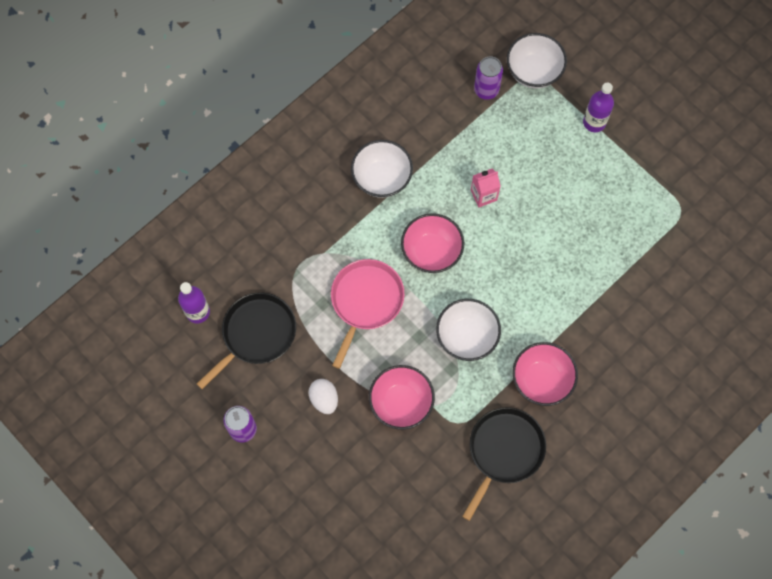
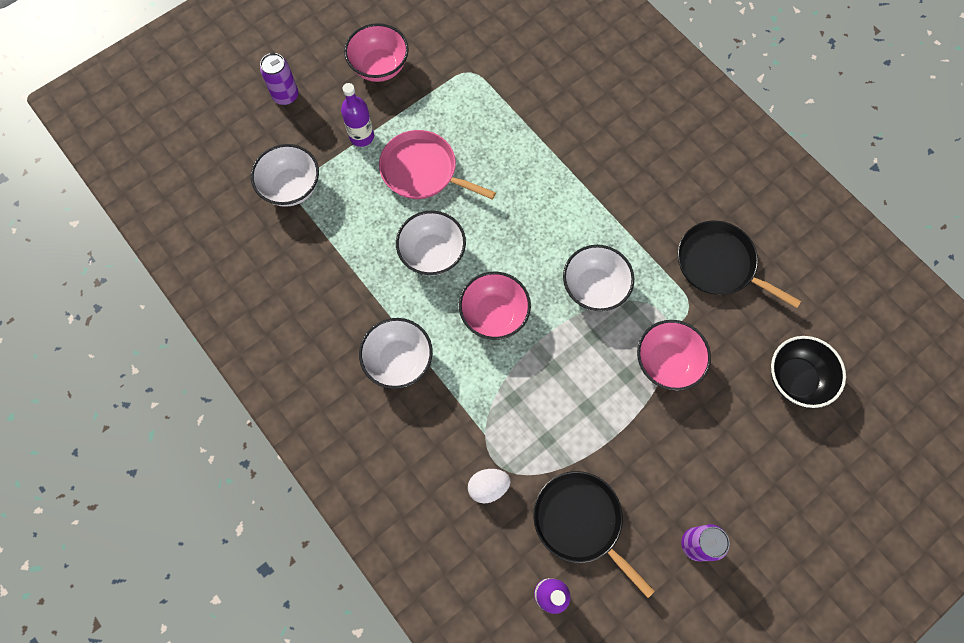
camera: 85 degrees left, 0 degrees up
white egg [308,379,338,414] -> white egg moved to [468,469,511,503]
pink pan [331,259,405,369] -> pink pan moved to [379,130,496,200]
pink carton [471,168,501,207] -> white bowl [396,211,466,276]
purple can [474,56,503,100] -> purple can moved to [260,53,298,105]
pink bowl [512,342,578,406] -> pink bowl moved to [344,23,409,82]
none -> black bowl [771,336,846,408]

